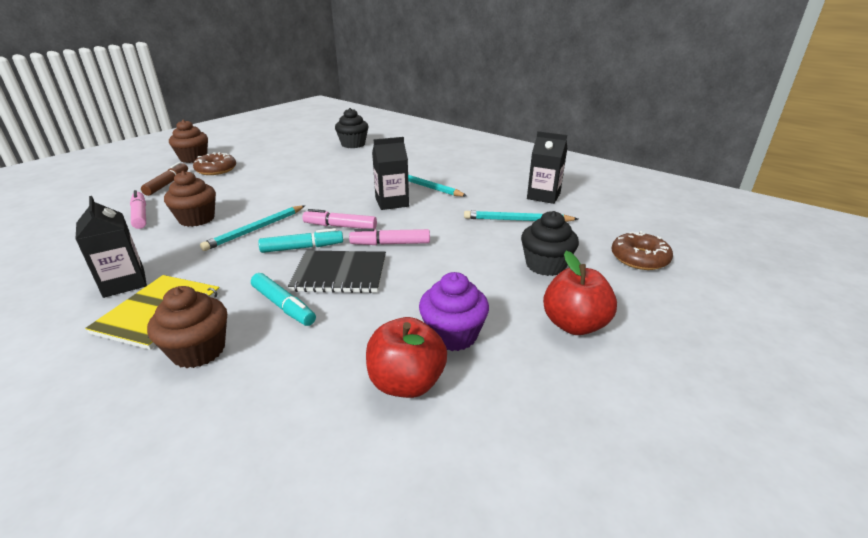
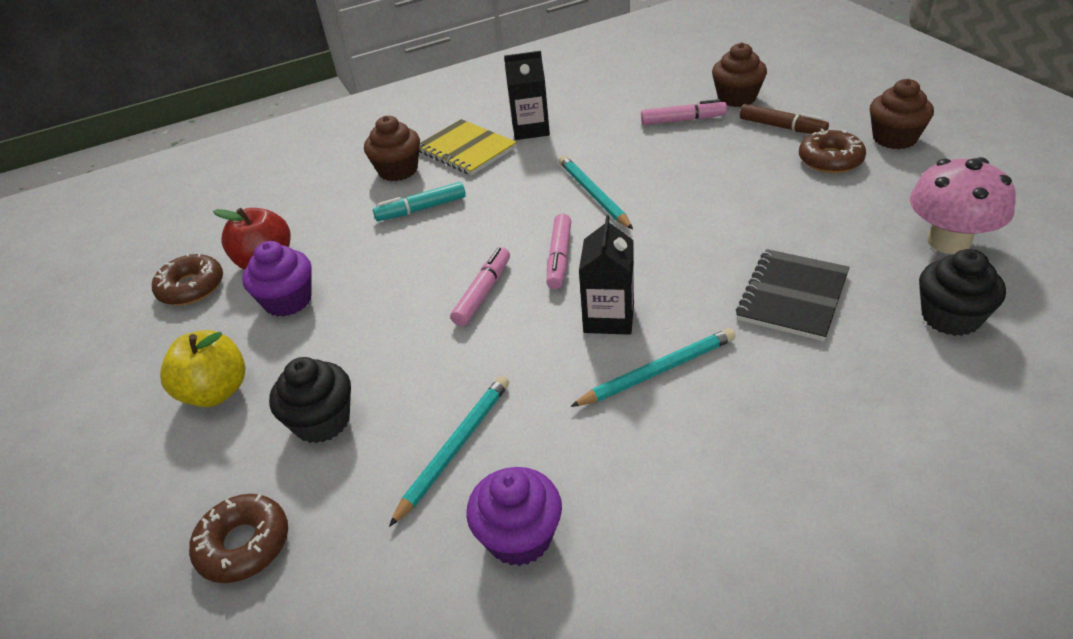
camera: 120 degrees right, 10 degrees up
brown cupcake [164,171,216,227] -> brown cupcake moved to [712,43,767,107]
turquoise marker [258,228,343,253] -> none
black notebook [288,251,386,293] -> black notebook moved to [736,249,850,341]
pink marker [302,209,377,230] -> pink marker turned 150 degrees clockwise [547,214,571,289]
black carton [527,131,567,204] -> purple cupcake [466,467,562,566]
red apple [543,251,617,335] -> yellow apple [160,330,246,407]
none -> brown donut [152,253,223,305]
none -> pink mushroom [910,157,1016,254]

